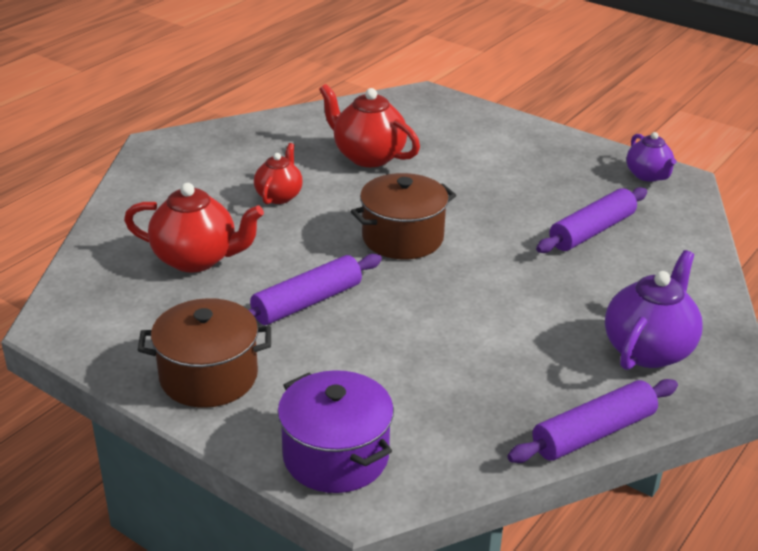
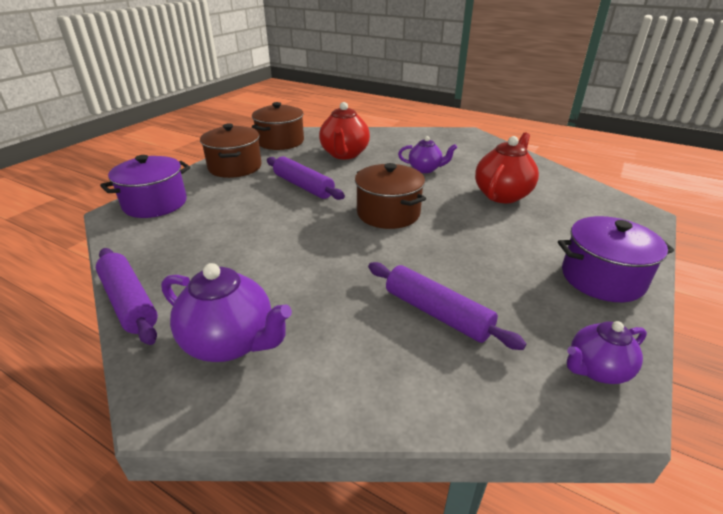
camera: 85 degrees right, 0 degrees up
red teapot [254,143,303,204] -> purple teapot [398,136,457,173]
none -> brown pot [252,102,304,150]
none -> purple pot [558,216,674,302]

